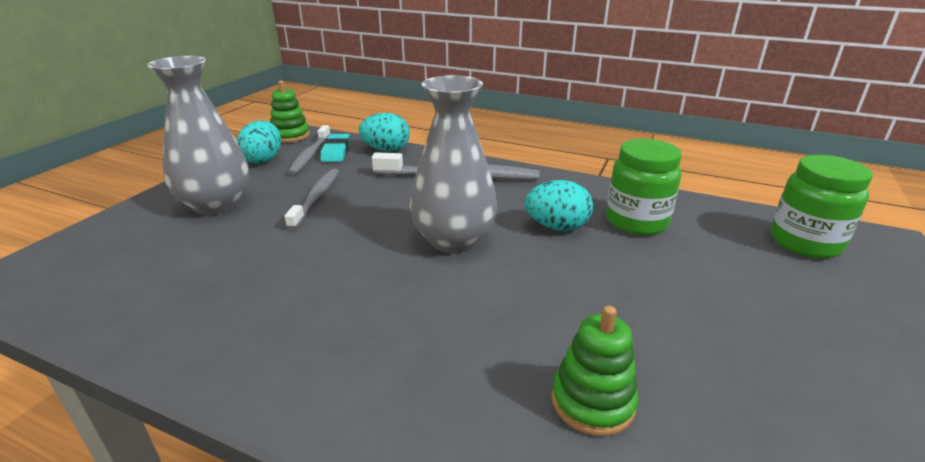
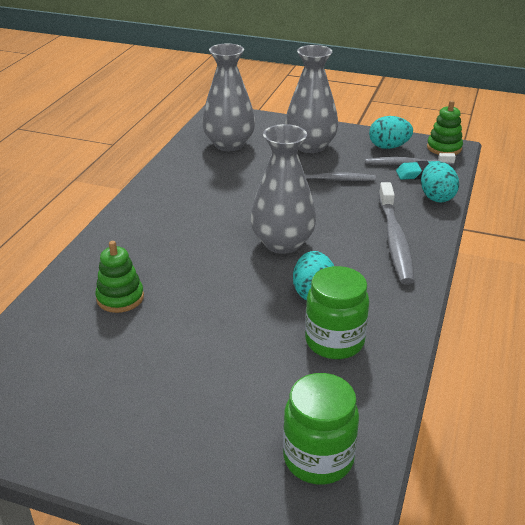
camera: 85 degrees right, 5 degrees up
none -> grey vase [202,43,255,151]

